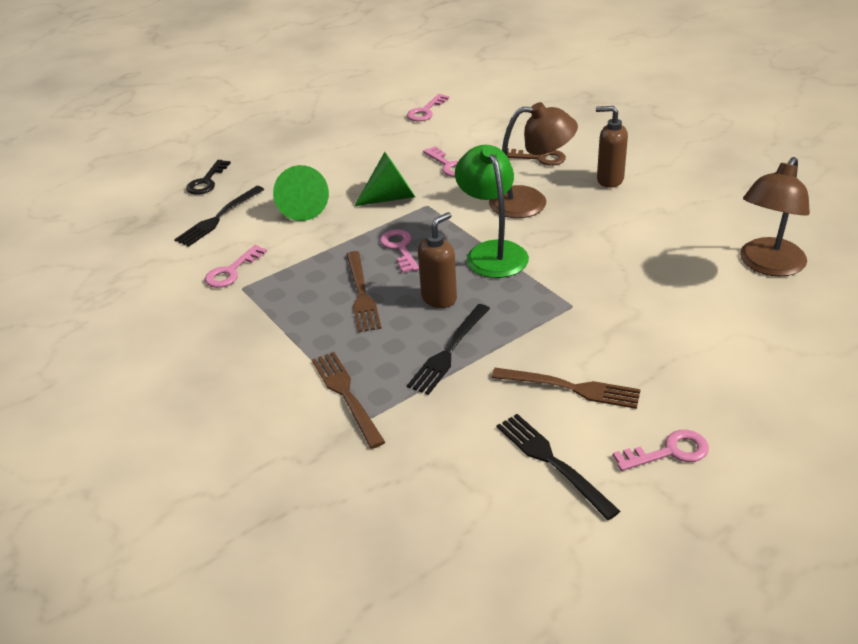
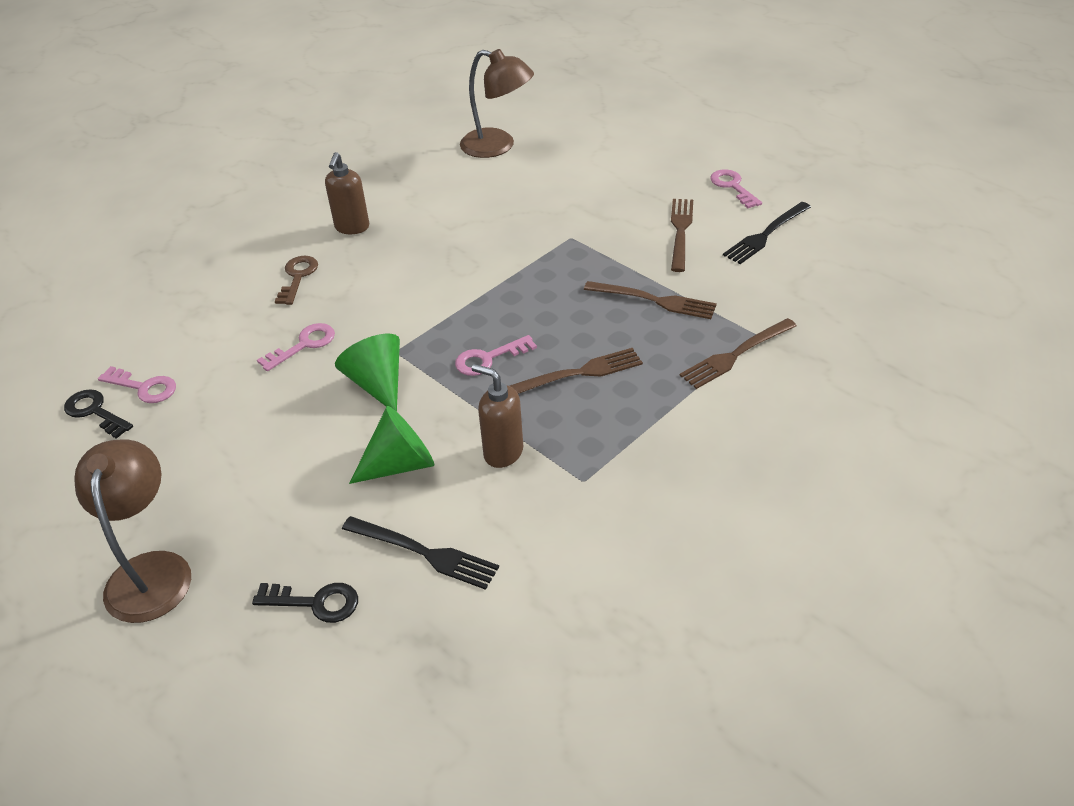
camera: 100 degrees left, 5 degrees up
pink key [205,245,267,288] -> none
black fork [407,304,490,395] -> brown fork [584,281,717,319]
brown soap dispenser [418,212,457,308] -> brown soap dispenser moved to [472,364,523,468]
green lamp [455,145,529,278] -> none
brown lamp [489,102,578,218] -> brown lamp moved to [74,439,191,623]
none -> black key [64,389,133,439]

